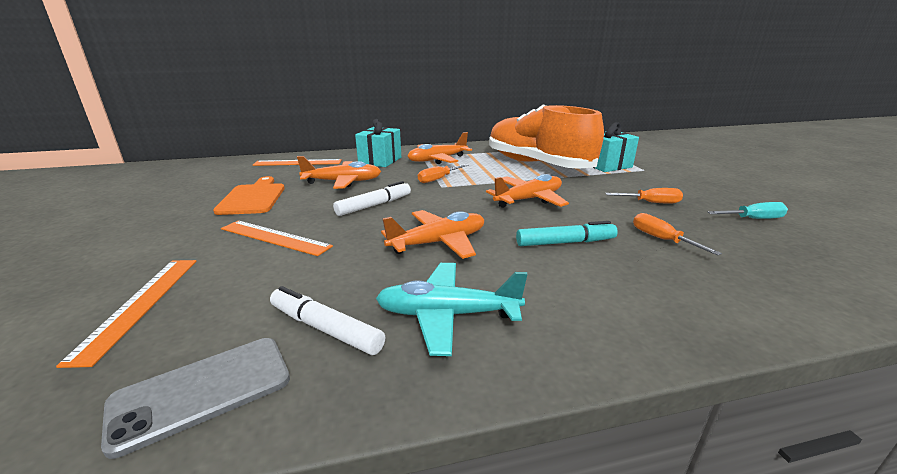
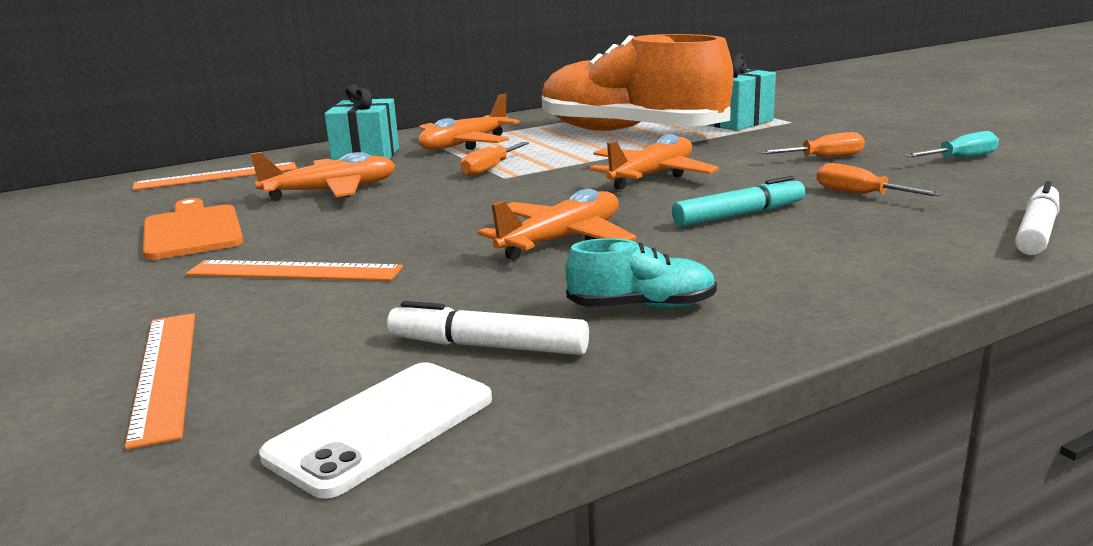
camera: 15 degrees left, 5 degrees down
grey phone [101,338,290,459] -> white phone [259,362,492,498]
white marker [333,181,411,216] -> white marker moved to [1015,181,1060,255]
turquoise plane [376,263,527,356] -> turquoise shoe [566,238,717,309]

